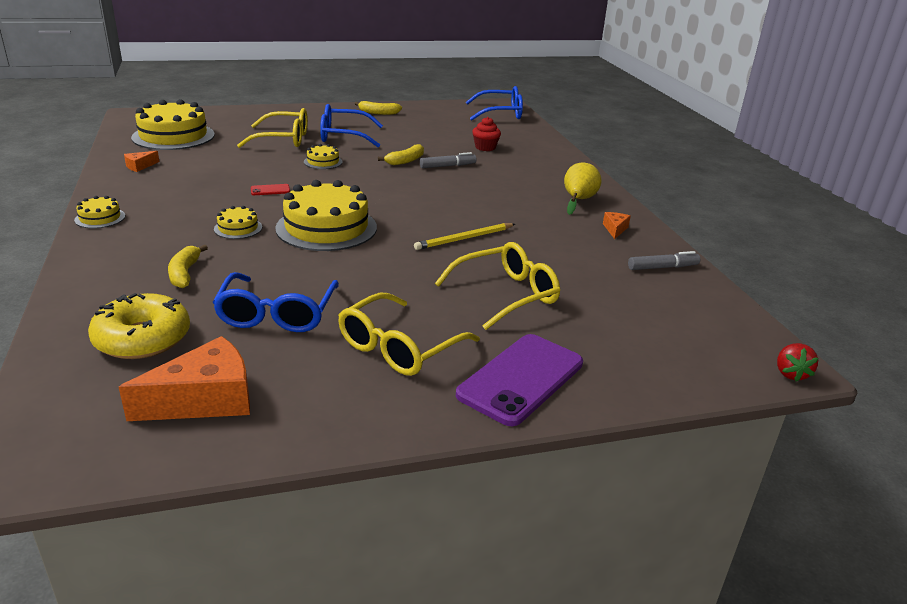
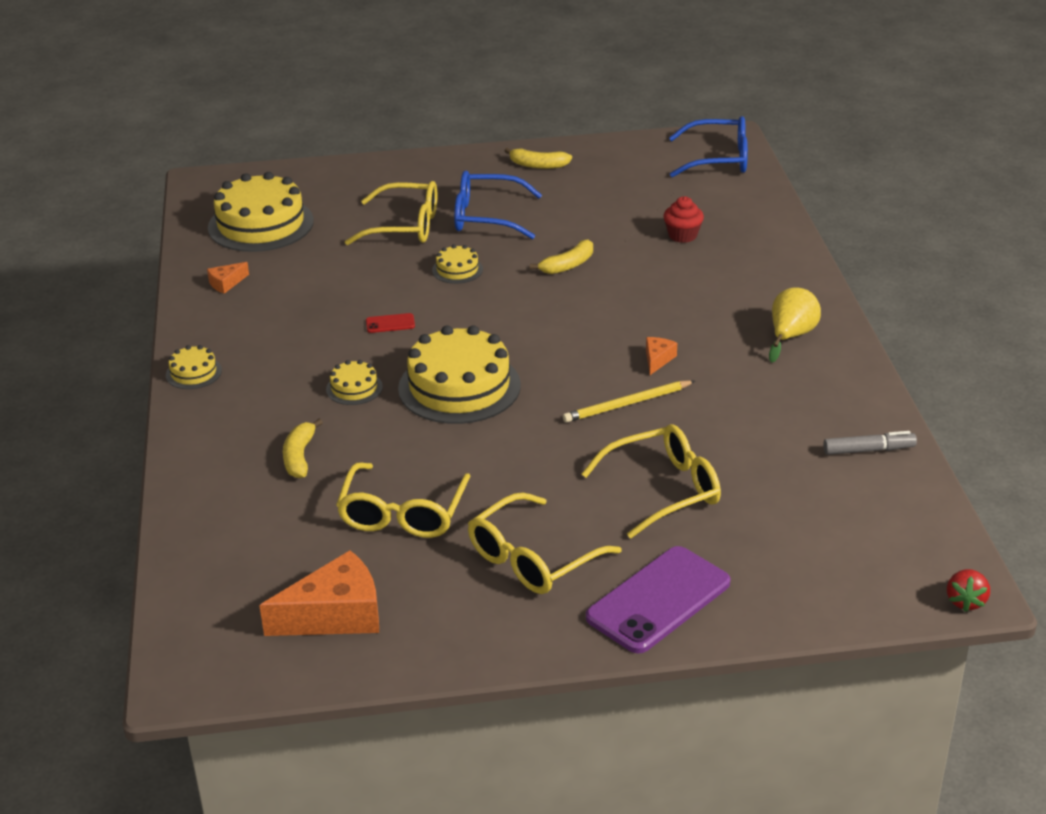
camera: 10 degrees right, 5 degrees up
yellow donut [88,293,190,359] -> none
blue glasses [212,272,339,332] -> yellow glasses [336,462,471,538]
grey marker [420,152,476,168] -> none
orange cheese [603,212,631,239] -> orange cheese moved to [646,337,677,375]

